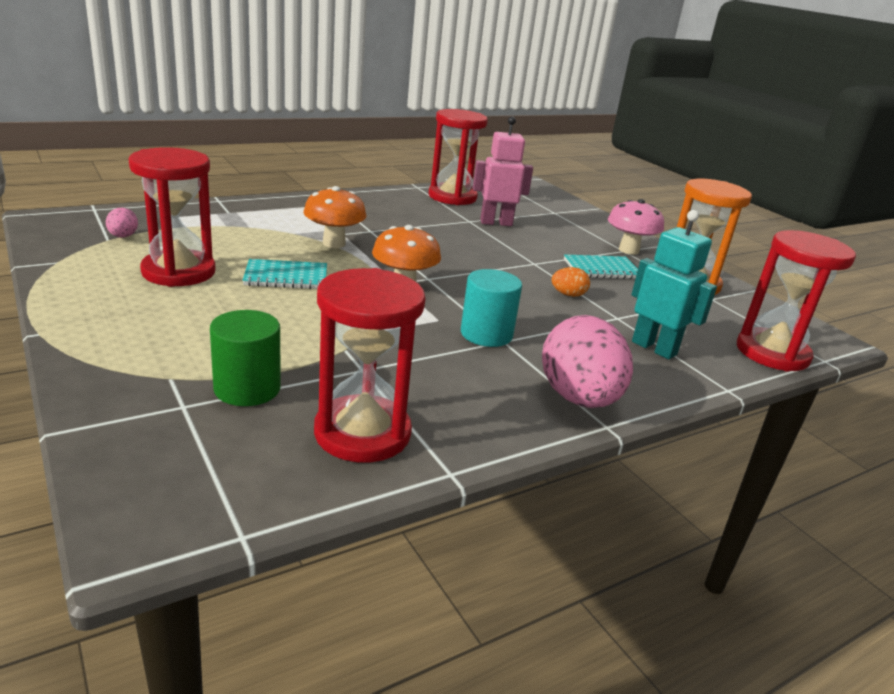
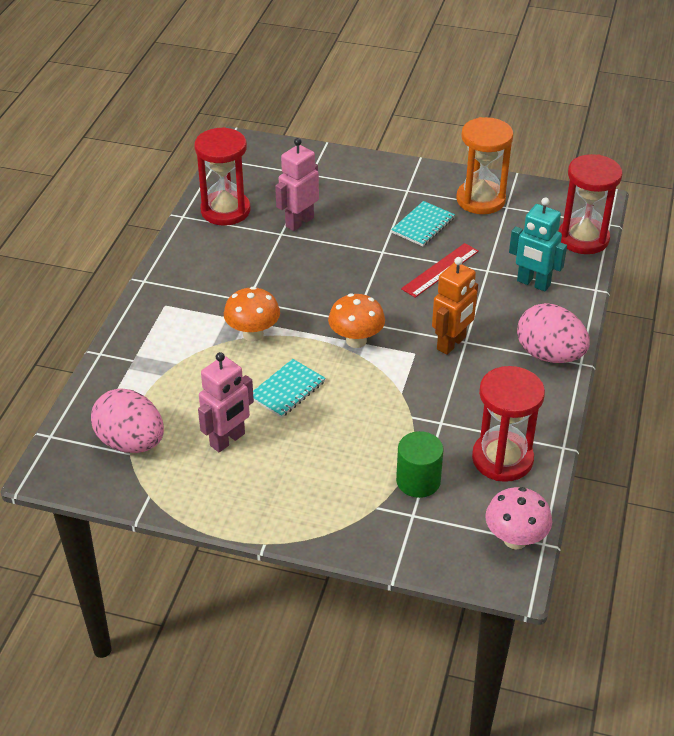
camera: 40 degrees left, 15 degrees up
pink egg [106,208,138,238] -> pink egg [91,388,164,453], size x2.23
red hourglass [128,147,216,287] -> pink robot [198,352,254,452]
turquoise cylinder [461,269,522,347] -> orange robot [432,257,478,355]
orange egg [552,267,590,297] -> red ruler [401,243,479,298]
pink mushroom [608,199,664,255] -> pink mushroom moved to [485,487,552,550]
turquoise robot [632,210,717,359] -> turquoise robot turned 150 degrees counterclockwise [509,197,567,292]

